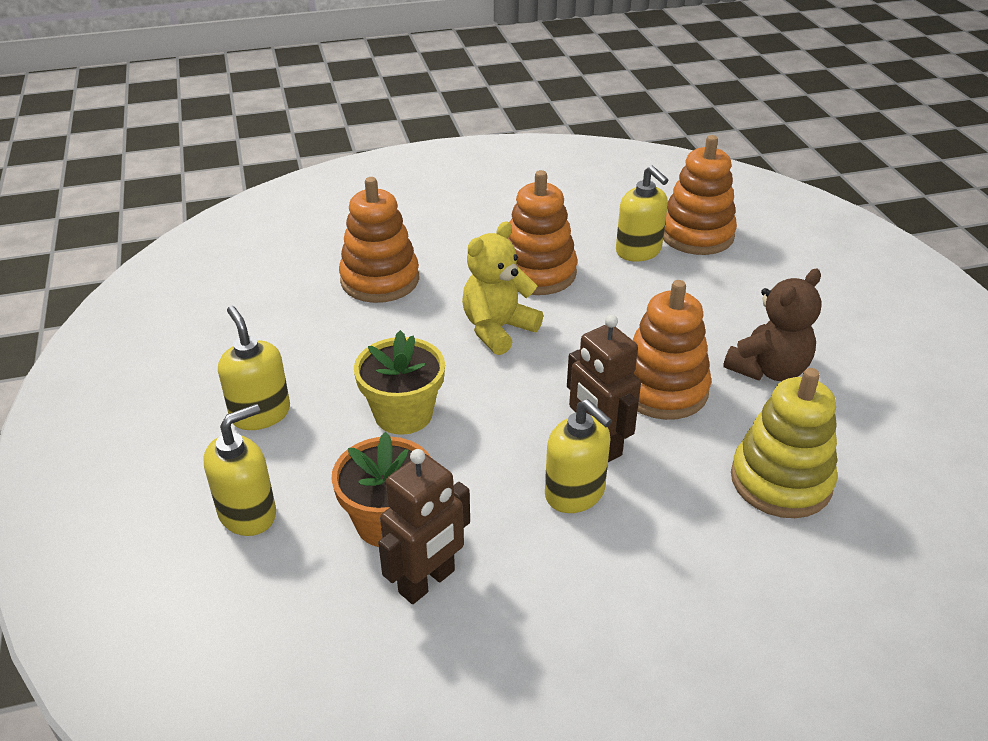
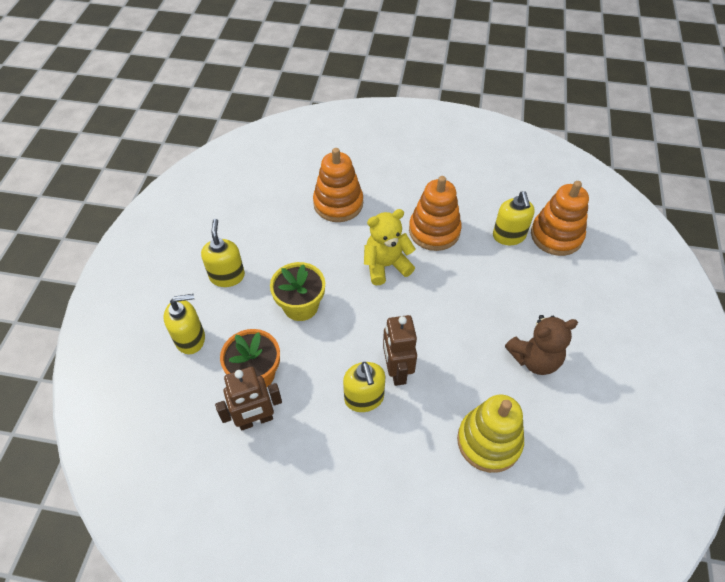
camera: 25 degrees right, 15 degrees up
orange stacking toy [633,280,711,420] -> none

